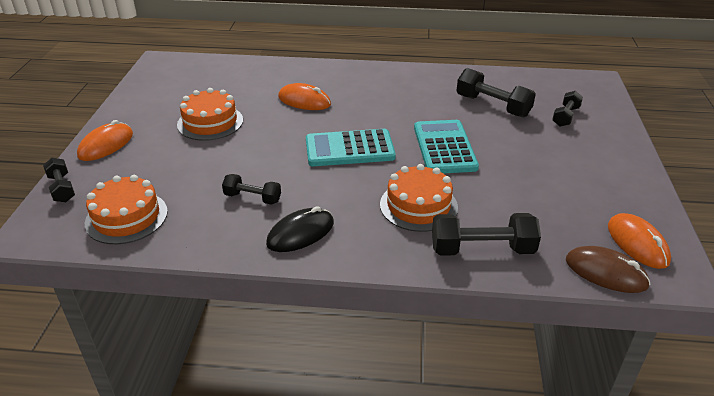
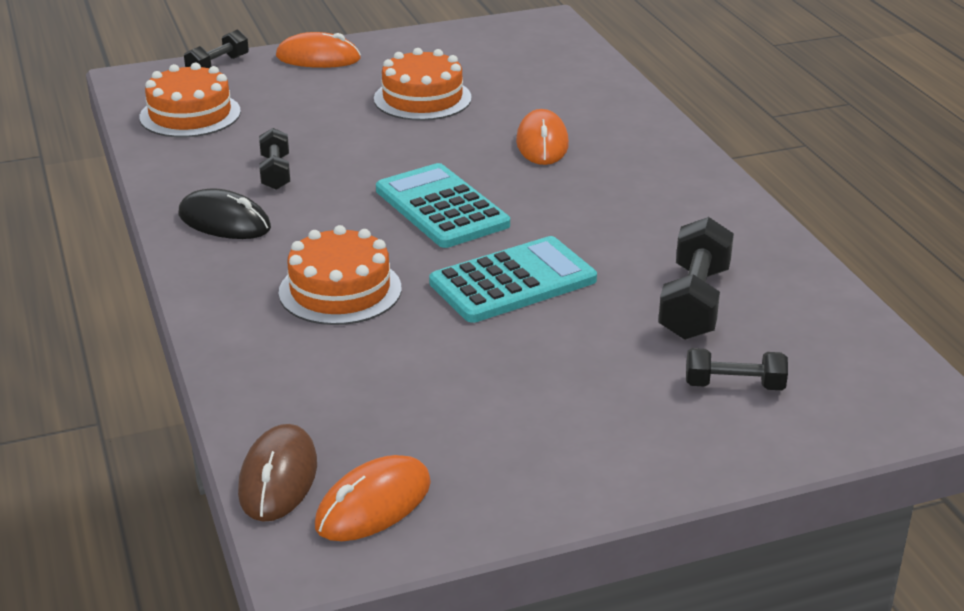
camera: 65 degrees right, 5 degrees down
black dumbbell [432,213,541,256] -> none

